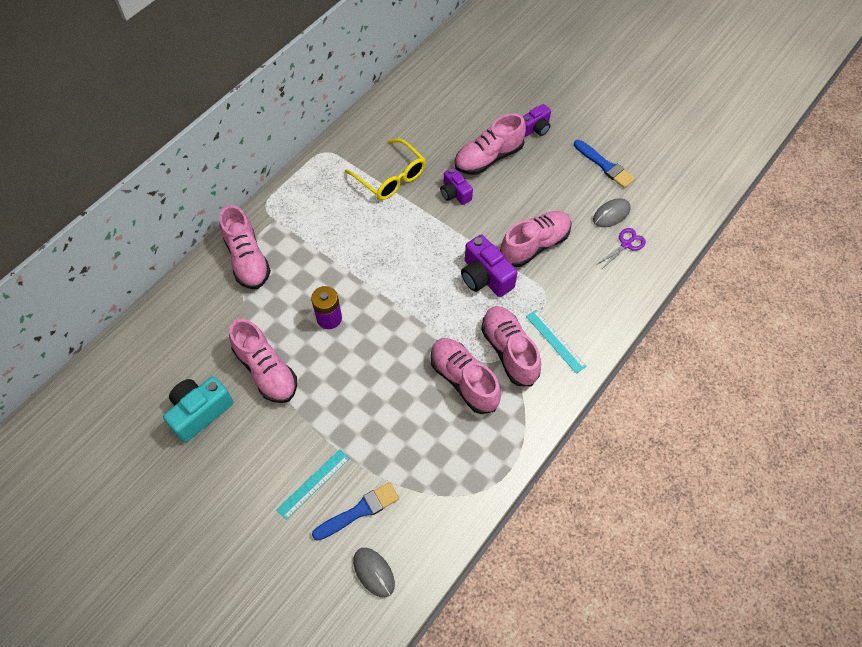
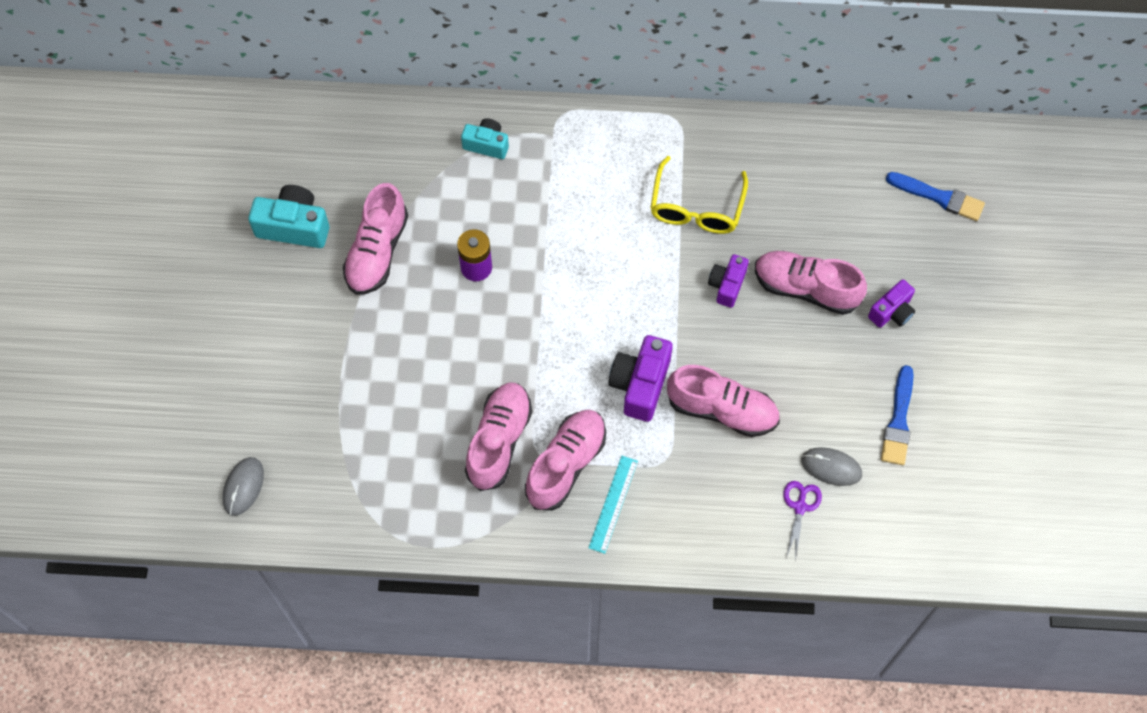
camera: 55 degrees right, 5 degrees up
pink shoe [219,205,271,289] -> turquoise camera [461,118,509,159]
turquoise ruler [276,449,350,520] -> none
blue brush [312,482,399,541] -> blue brush moved to [886,172,985,221]
purple camera [523,104,551,137] -> purple camera turned 60 degrees counterclockwise [868,279,915,328]
purple scissors [598,228,646,269] -> purple scissors turned 90 degrees counterclockwise [783,481,822,561]

